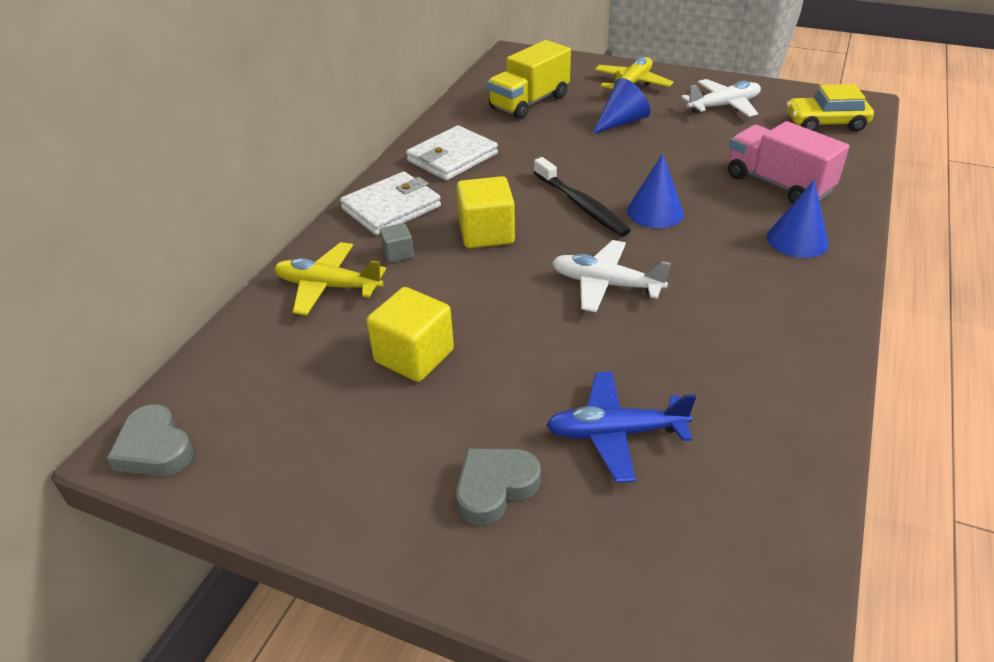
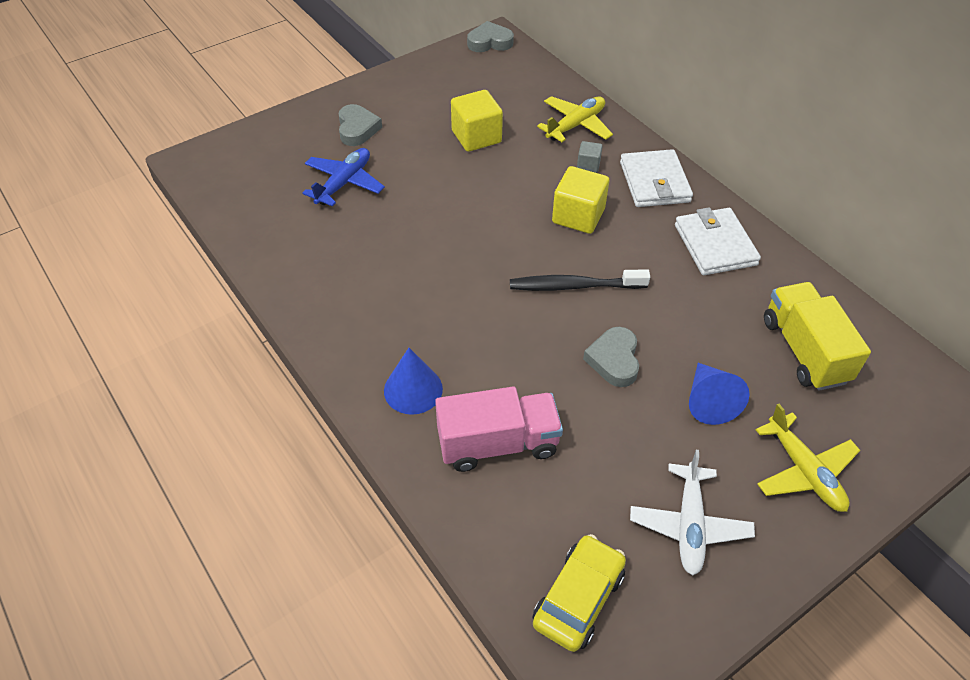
camera: 120 degrees right, 10 degrees up
white plane [552,240,671,312] -> none
blue cone [627,153,684,228] -> none
none -> grey heart [583,327,639,387]

